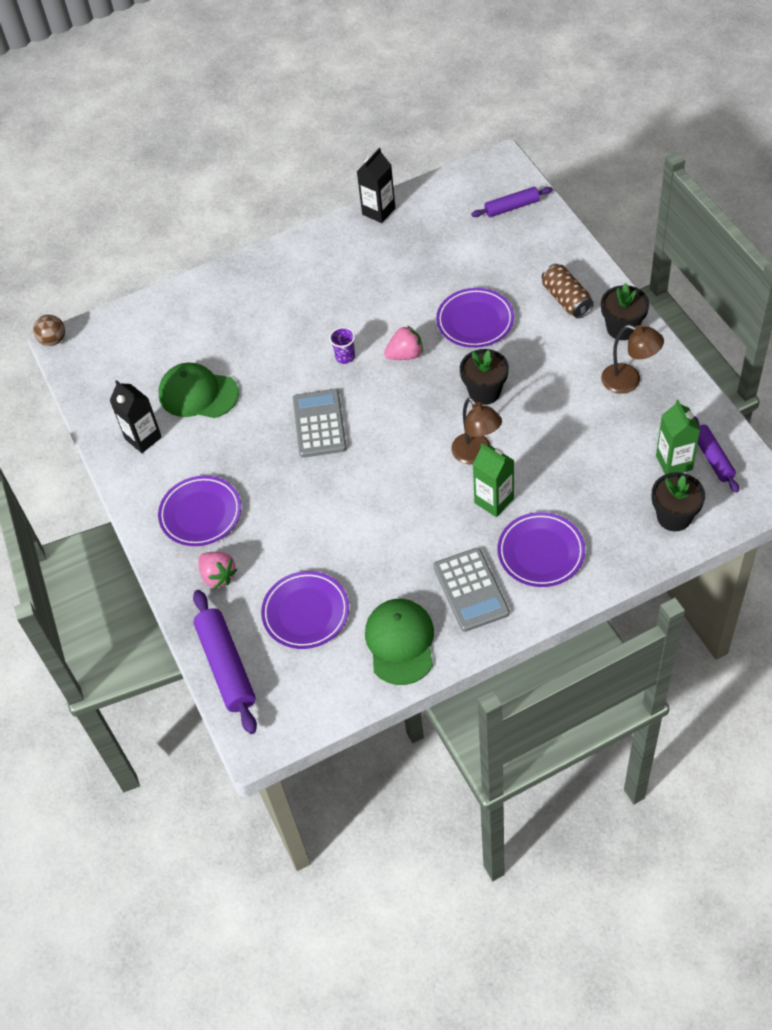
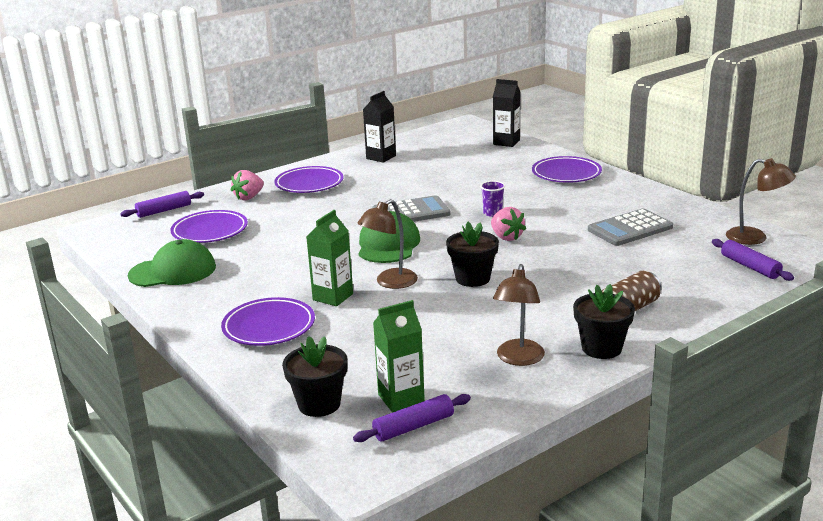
camera: 75 degrees right, 30 degrees down
brown ball [33,315,65,346] -> none
green cap [159,363,239,418] -> green cap moved to [359,211,420,263]
purple rolling pin [193,590,257,734] -> purple rolling pin [120,191,204,218], size x0.62
black carton [357,148,395,223] -> black carton moved to [493,79,521,147]
grey calculator [433,548,510,632] -> grey calculator moved to [588,209,673,246]
purple plate [436,288,514,348] -> purple plate moved to [532,156,602,183]
none -> brown lamp [726,158,796,245]

